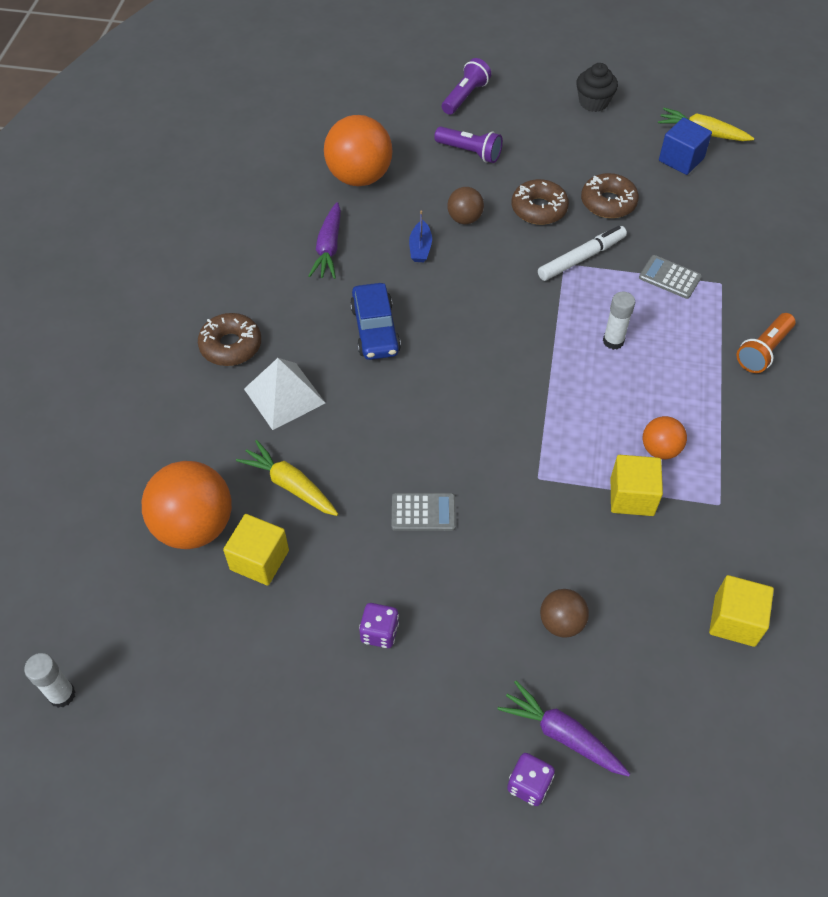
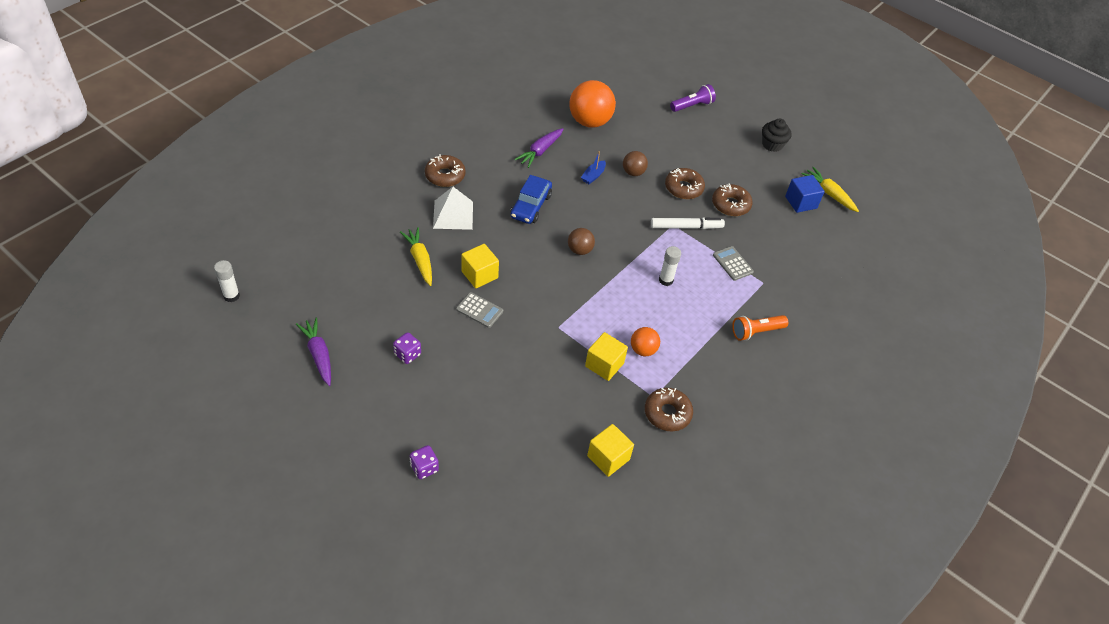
camera: 25 degrees right, 5 degrees down
orange ball [142,461,232,549] -> none
yellow cube [223,514,289,586] -> yellow cube moved to [461,244,499,288]
purple flashlight [434,127,503,163] -> none
purple carrot [498,681,630,777] -> purple carrot moved to [296,317,331,386]
brown ball [540,589,589,637] -> brown ball moved to [568,228,595,255]
none -> brown donut [645,388,693,431]

